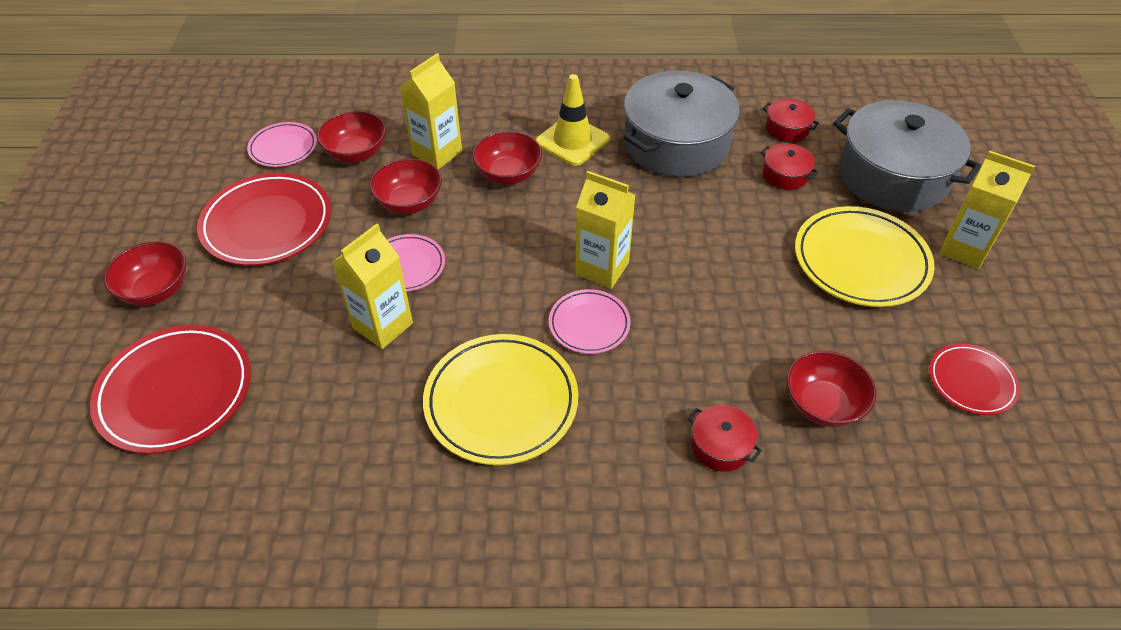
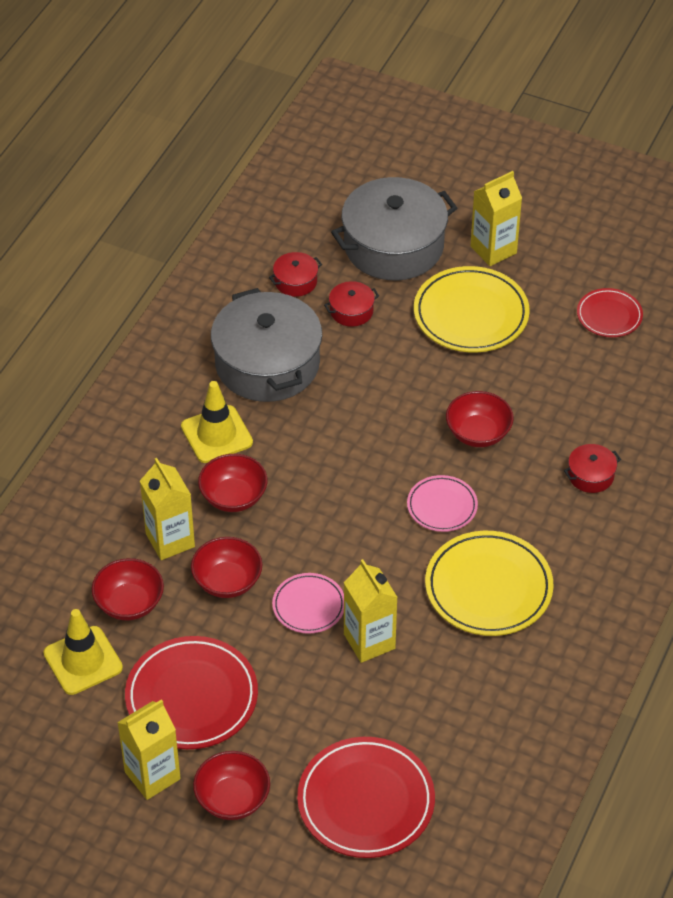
camera: 65 degrees left, 0 degrees up
pink plate [247,122,317,167] -> yellow traffic cone [43,609,123,695]
yellow carton [575,171,635,289] -> yellow carton moved to [117,699,181,800]
red bowl [787,351,876,427] -> red bowl moved to [446,391,514,447]

